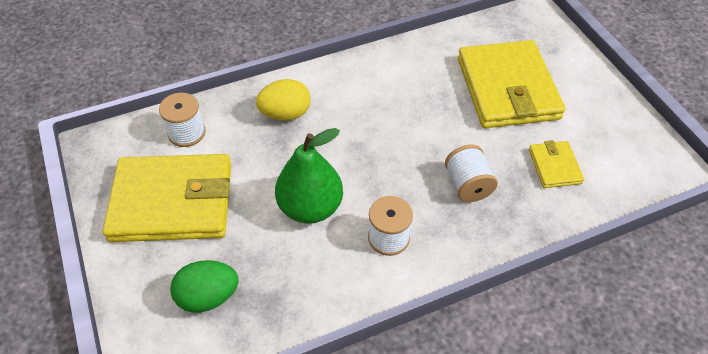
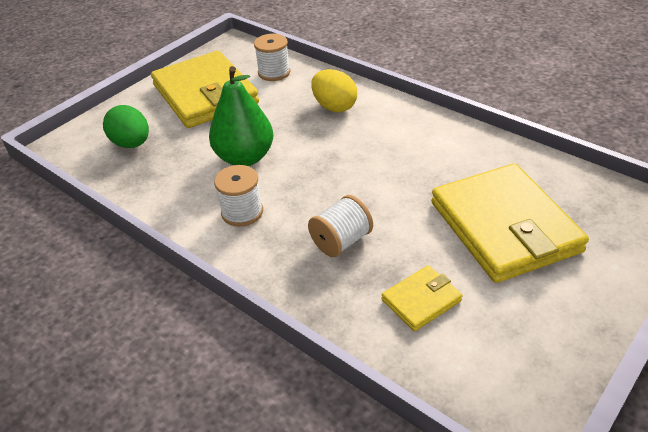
camera: 65 degrees right, 10 degrees down
yellow wallet [458,40,565,128] -> yellow wallet turned 75 degrees counterclockwise [431,163,589,283]

